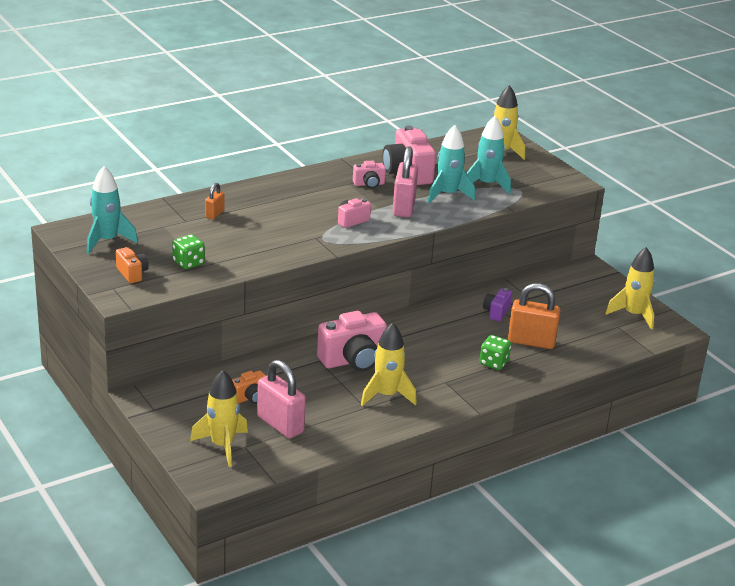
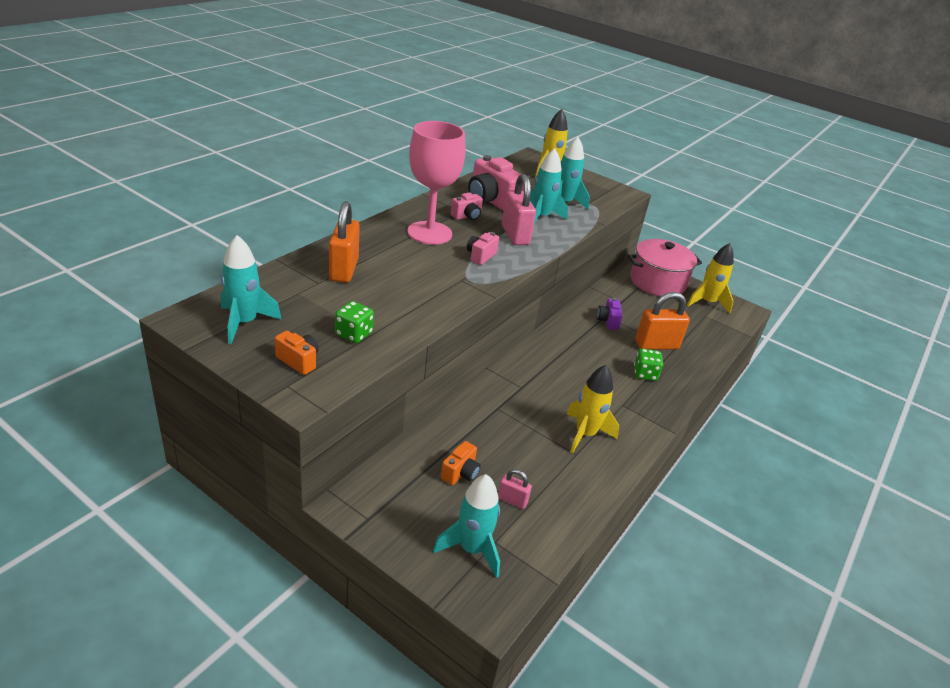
camera: 25 degrees left, 5 degrees up
yellow rocket [190,370,248,467] -> turquoise rocket [433,474,500,578]
orange padlock [205,183,225,220] -> orange padlock [329,201,360,283], size x1.95
pink padlock [257,360,306,439] -> pink padlock [498,469,532,509], size x0.51
pink camera [317,311,387,372] -> none
none -> pink goblet [407,121,466,245]
none -> pink pot [628,239,702,297]

